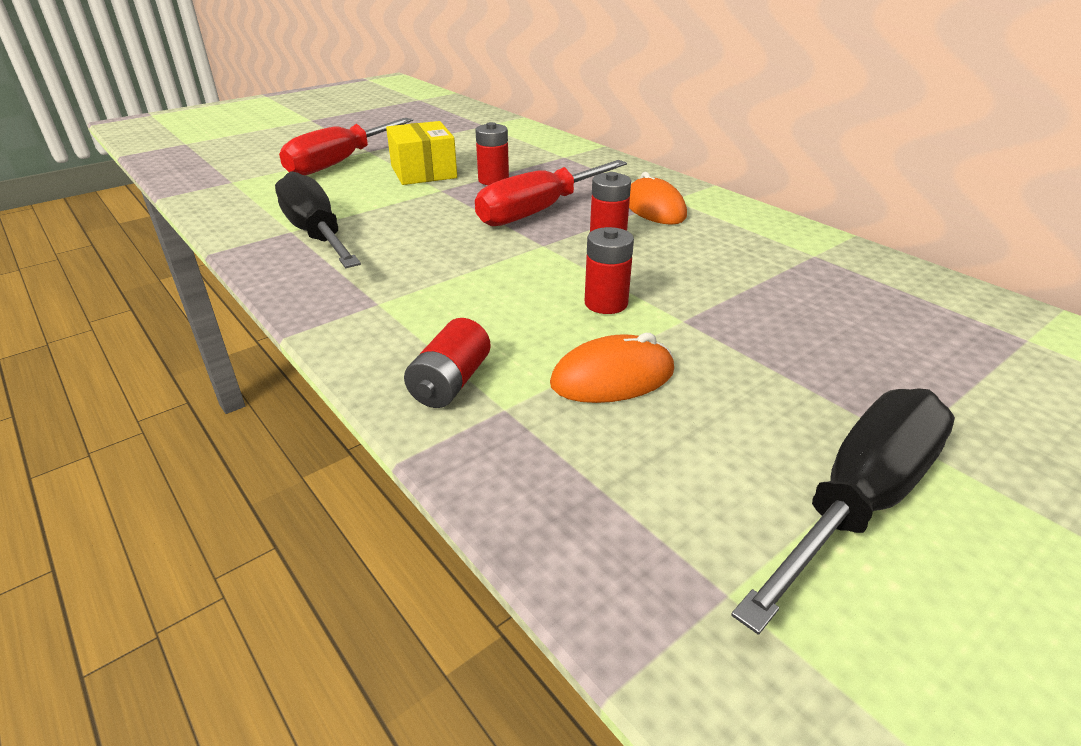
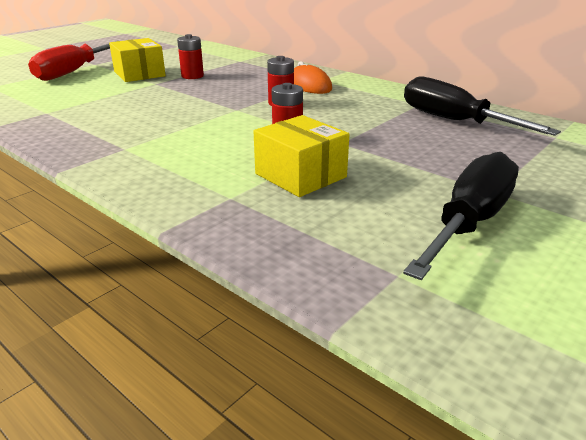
camera: 10 degrees left, 5 degrees down
black screwdriver [275,171,361,268] -> black screwdriver moved to [404,77,561,136]
red battery [404,318,491,408] -> none
red screwdriver [475,160,627,226] -> none
orange mouse [550,333,674,403] -> yellow box [253,115,350,197]

